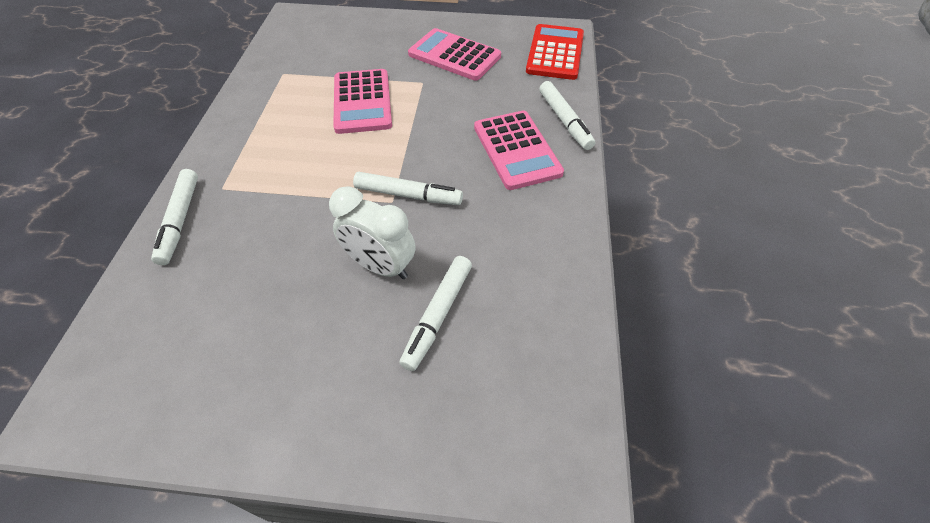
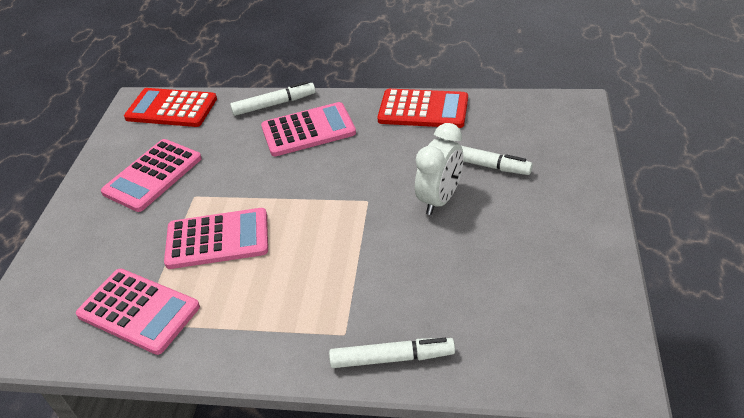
camera: 85 degrees left, 10 degrees down
white marker [353,172,463,205] -> none
none -> pink calculator [76,268,200,355]
none -> red calculator [377,89,468,128]

